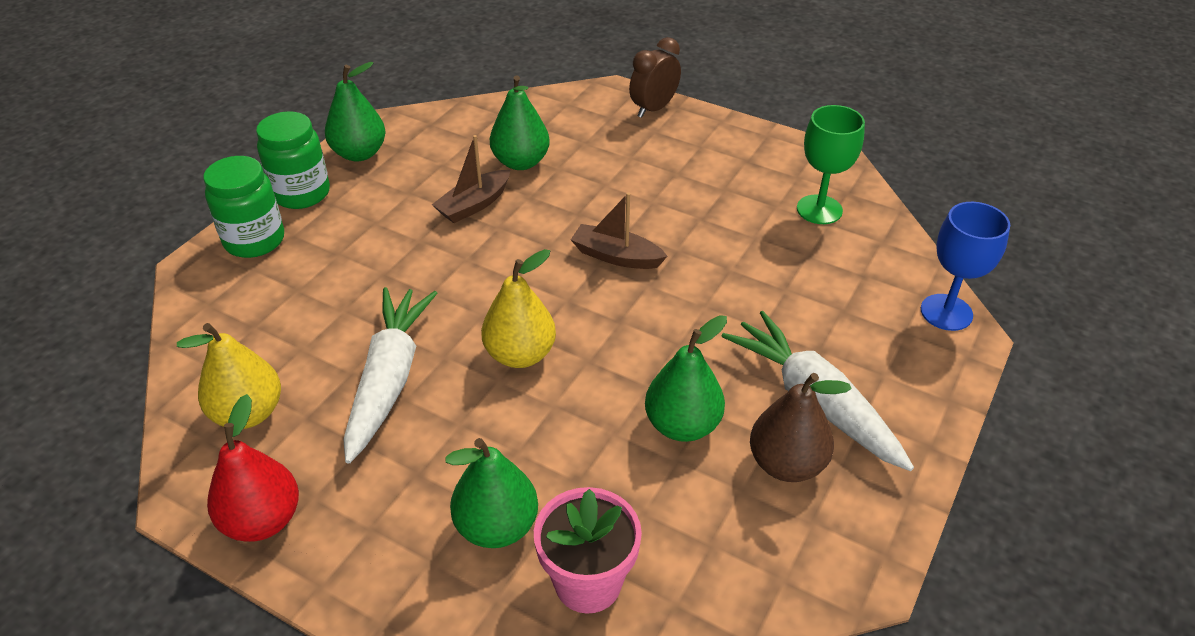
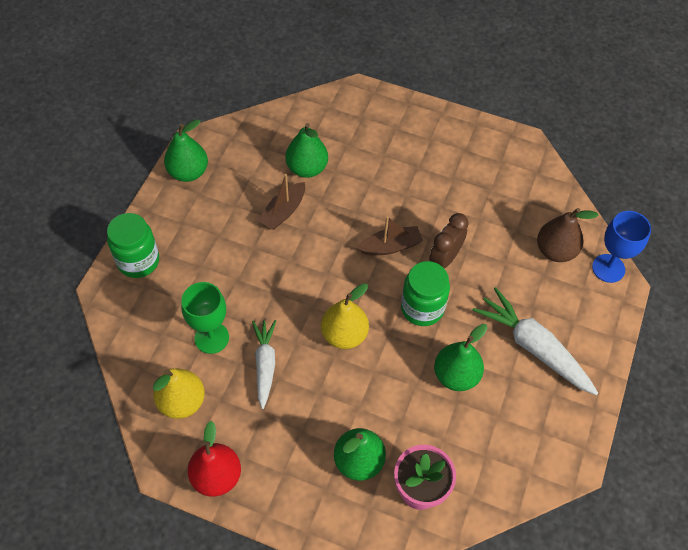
camera: 10 degrees left, 15 degrees up
green jar [256,111,330,209] -> green jar moved to [401,261,450,326]
white carrot [343,287,437,464] -> white carrot [252,320,276,409], size x0.65
brown boat [571,192,668,269] -> brown boat turned 150 degrees clockwise [357,216,423,255]
brown clock [629,37,681,118] -> brown clock moved to [429,213,469,269]
brown pear [750,373,852,482] -> brown pear moved to [537,208,598,262]
green goblet [797,105,865,224] -> green goblet moved to [181,282,229,354]

